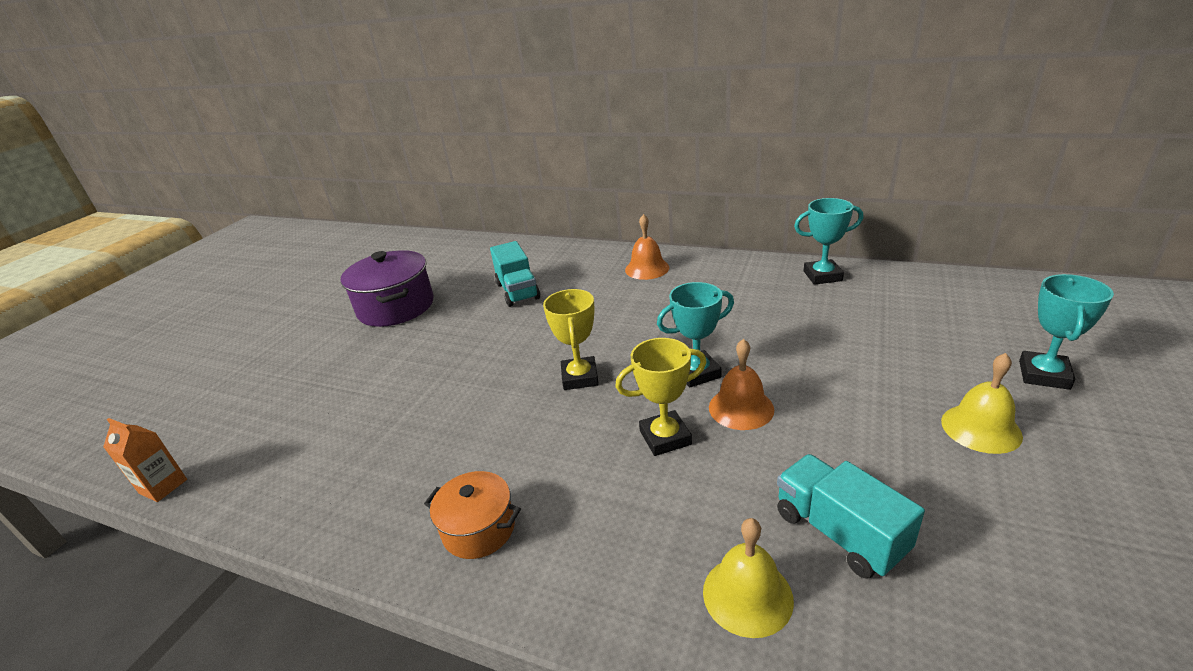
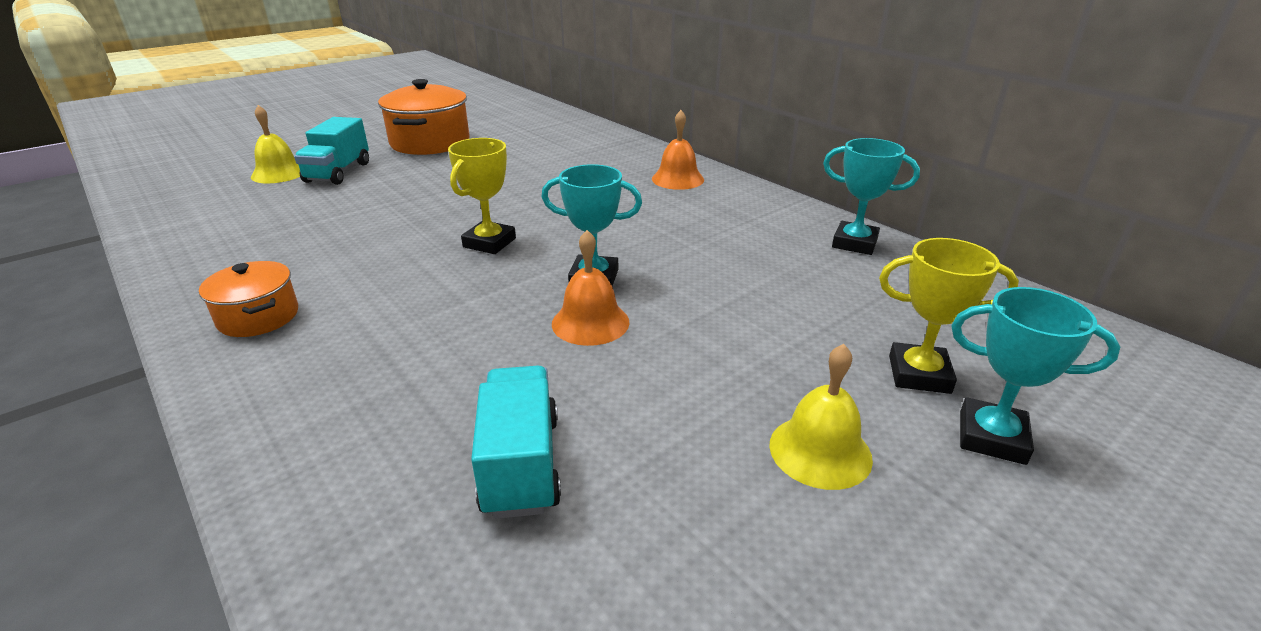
camera: 25 degrees right, 0 degrees up
orange carton [103,418,187,502] -> none
purple pot [341,250,434,327] -> orange pot [378,79,470,155]
turquoise truck [490,241,540,307] -> turquoise truck moved to [294,117,369,185]
yellow trophy [615,338,707,456] -> yellow trophy moved to [879,238,1019,394]
yellow bell [703,518,794,638] -> yellow bell moved to [251,105,300,183]
turquoise trophy [1019,274,1114,390] -> turquoise trophy turned 60 degrees clockwise [951,287,1120,465]

